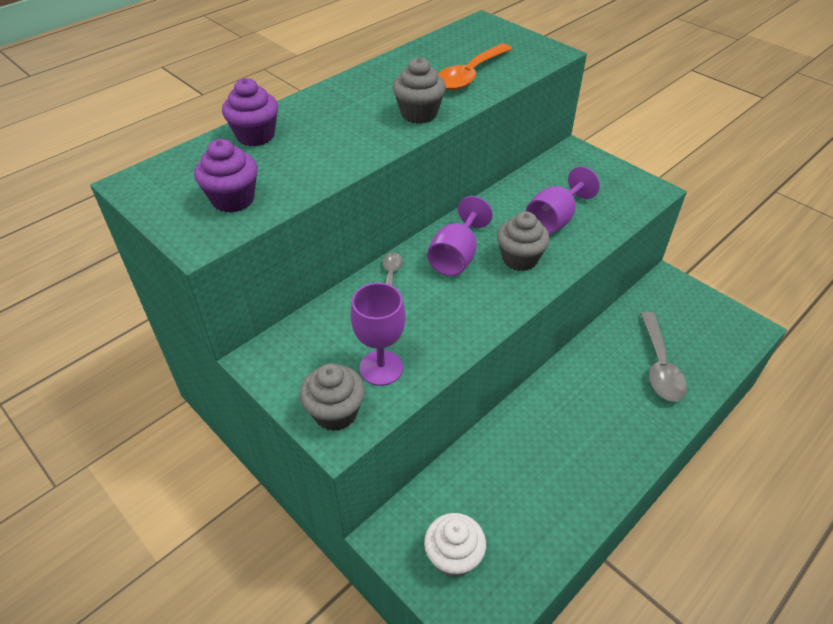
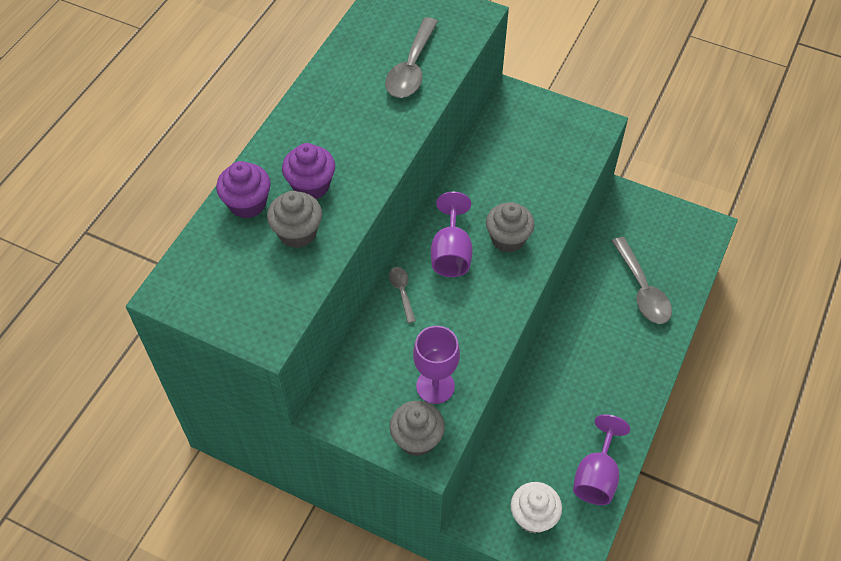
camera: 20 degrees left, 10 degrees up
purple cupcake [194,139,258,213] -> purple cupcake moved to [282,143,335,199]
grey cupcake [393,57,446,124] -> grey cupcake moved to [267,191,322,248]
orange spoon [438,43,512,90] -> grey spoon [385,17,438,98]
purple goblet [526,166,600,234] -> purple goblet moved to [573,414,630,505]

